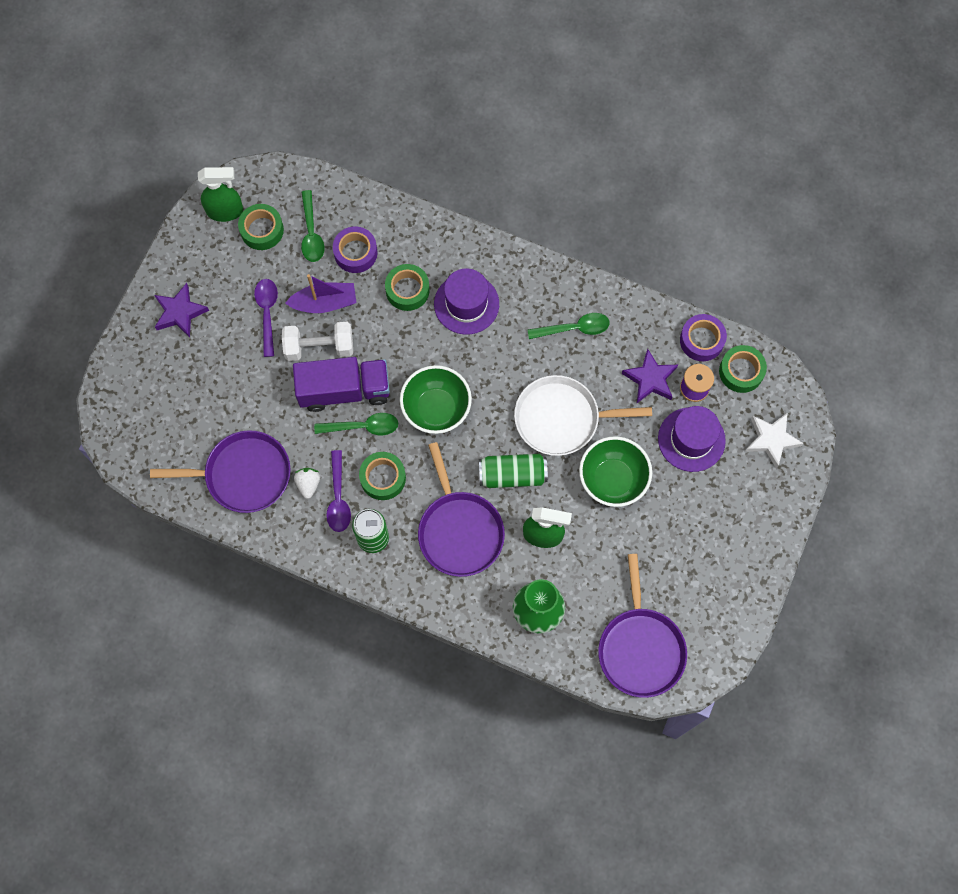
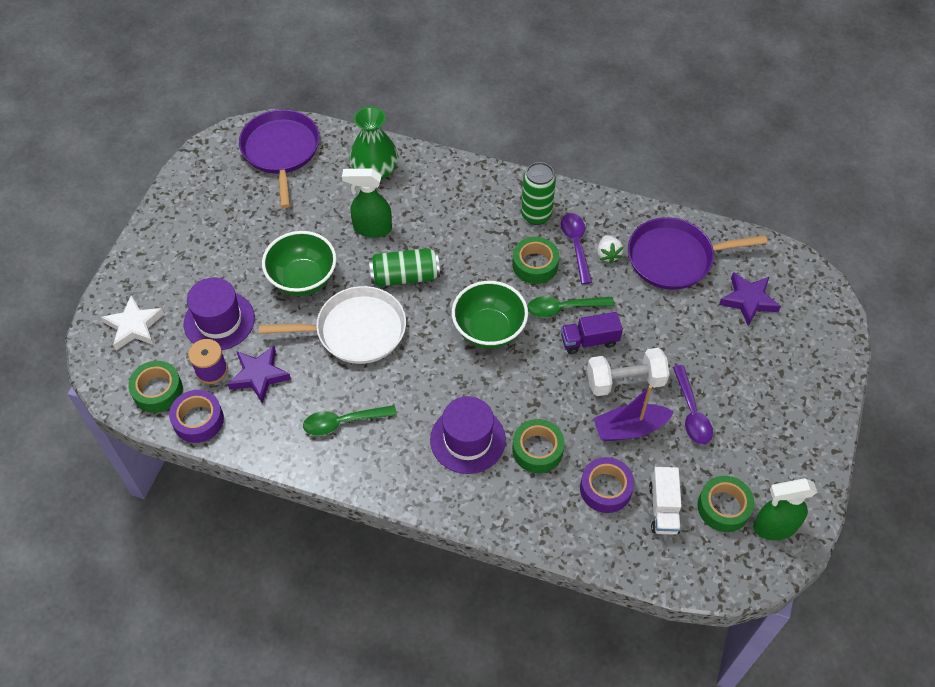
camera: 175 degrees right, 15 degrees down
purple star [154,283,209,338] -> purple star moved to [719,272,781,326]
purple truck [293,357,390,412] -> purple truck [561,312,623,354], size x0.58
green spoon [301,190,324,262] -> white truck [649,467,681,535]
purple pan [418,442,505,577] -> none

